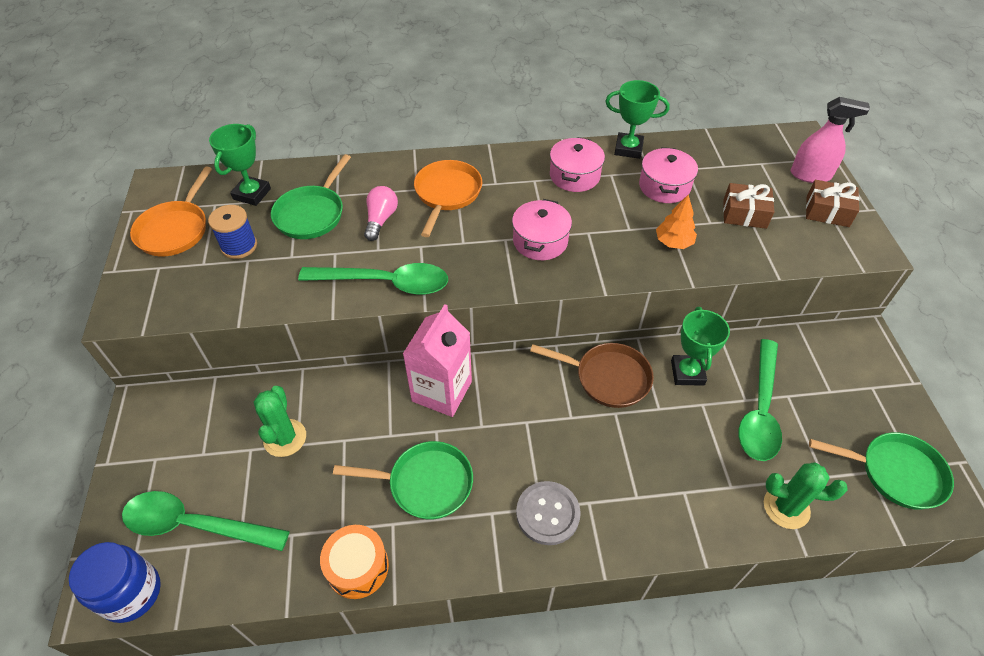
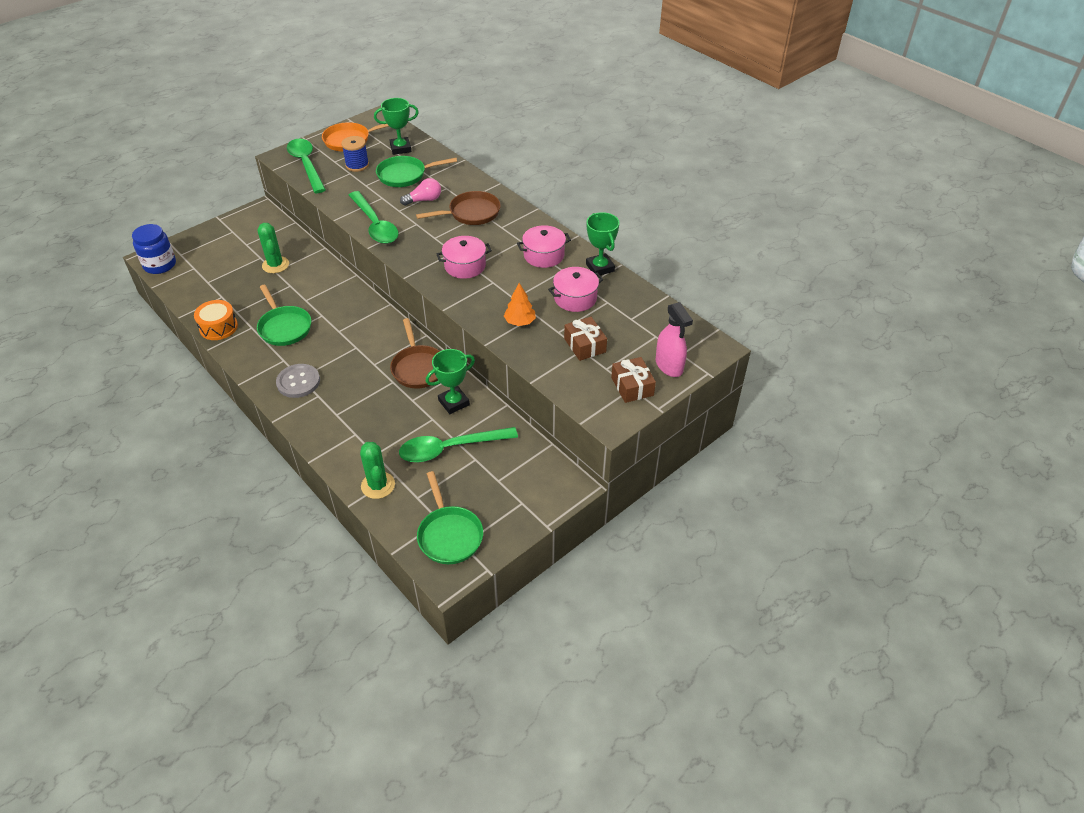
camera: 55 degrees right, 5 degrees down
green spoon [122,491,290,551] -> green spoon moved to [287,139,326,193]
green cactus [254,386,306,457] -> green cactus turned 75 degrees counterclockwise [258,223,289,273]
pink carton [403,304,472,417] -> none
orange pan [414,160,482,237] -> brown pan [416,191,501,225]

